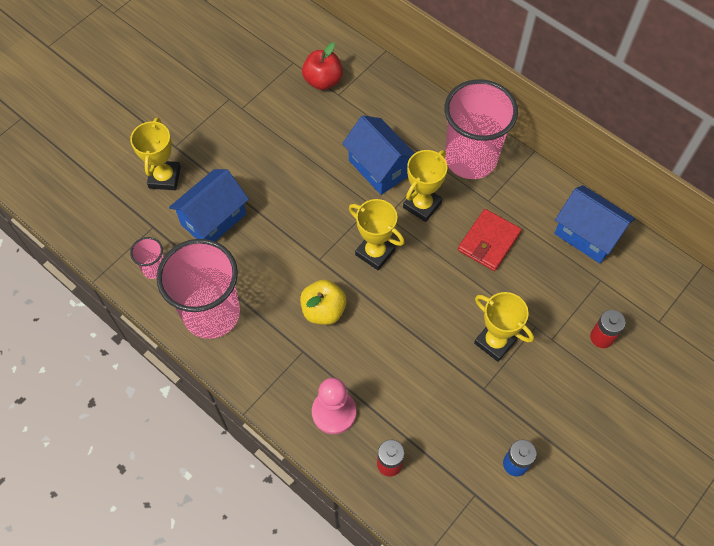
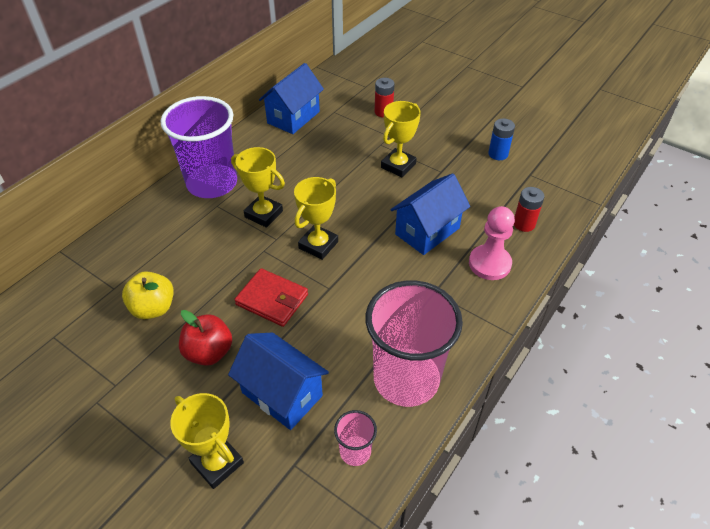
camera: 95 degrees left, 15 degrees down
yellow trophy [130,117,181,190] -> yellow trophy turned 45 degrees clockwise [170,393,244,489]
yellow apple [300,279,347,325] -> yellow apple moved to [122,271,174,319]
red apple [302,42,343,90] -> red apple moved to [179,310,232,366]
blue house [342,115,415,195] -> blue house moved to [390,173,470,255]
pink cup [444,79,518,179] -> purple cup [161,96,237,198]
red wallet [458,209,522,271] -> red wallet moved to [234,268,308,327]

